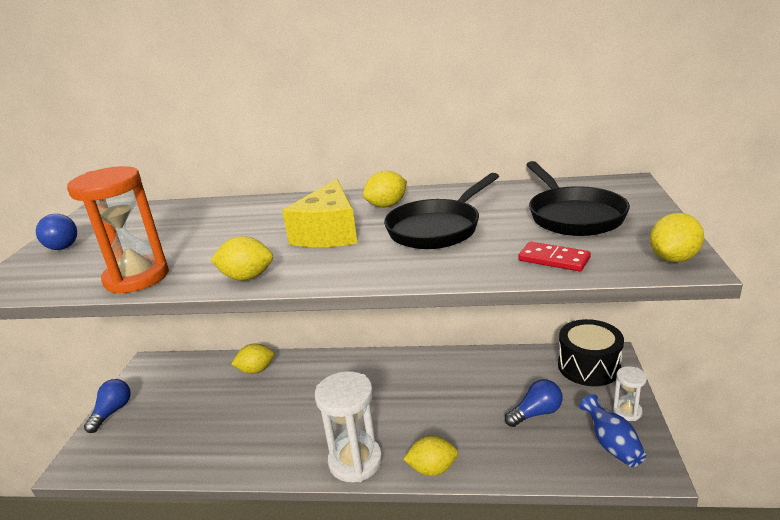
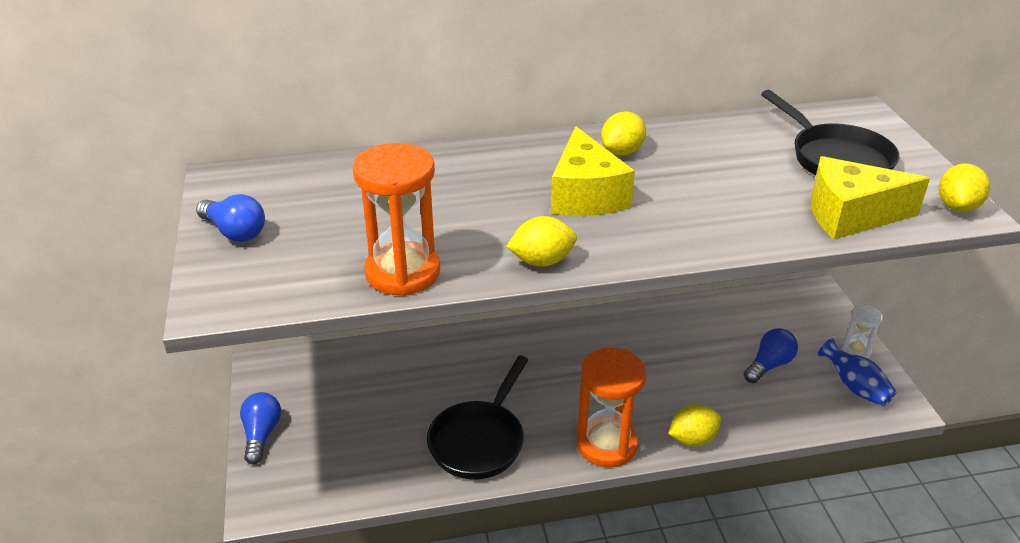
camera: 20 degrees left, 10 degrees up
yellow lemon [231,343,274,374] -> none
white hourglass [315,371,382,482] -> orange hourglass [577,348,646,467]
black pan [384,173,499,249] -> black pan moved to [427,355,528,479]
red domino [518,242,591,271] -> yellow cheese [811,156,930,239]
black drum [558,319,624,386] -> none

